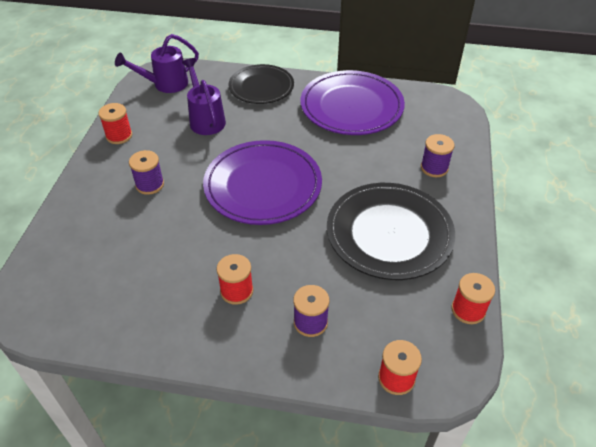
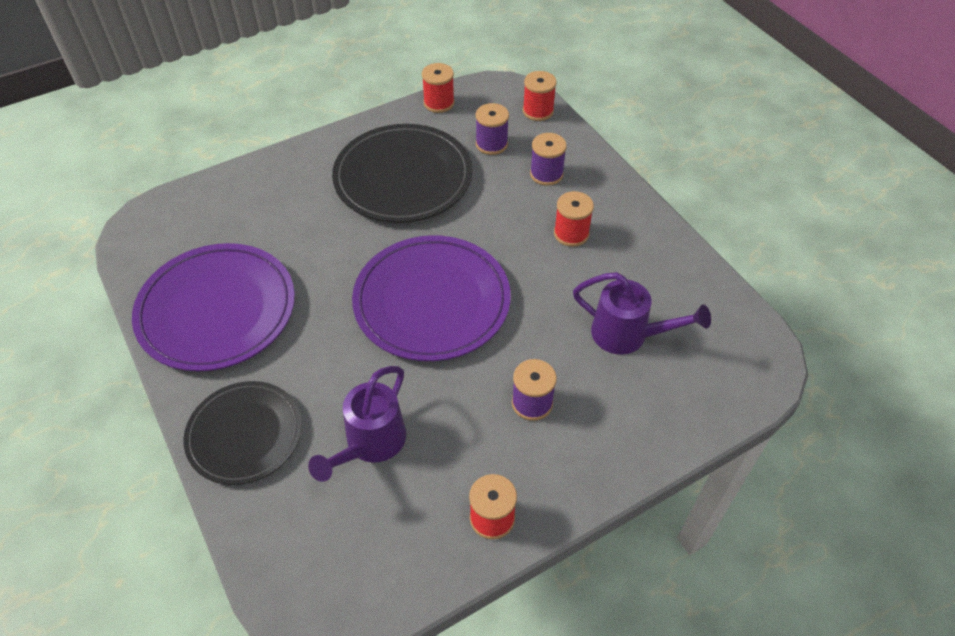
camera: 130 degrees left, 5 degrees up
purple watering can [115,34,199,93] -> purple watering can moved to [573,272,711,355]
purple spool [421,134,455,177] -> purple spool moved to [476,103,509,155]

